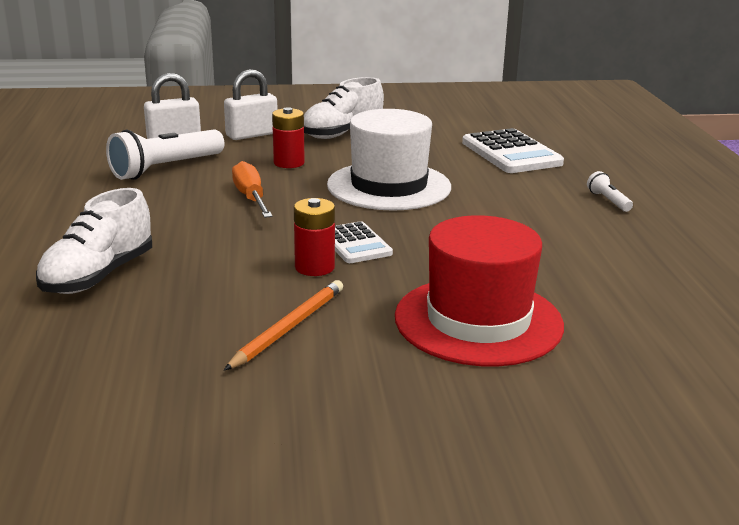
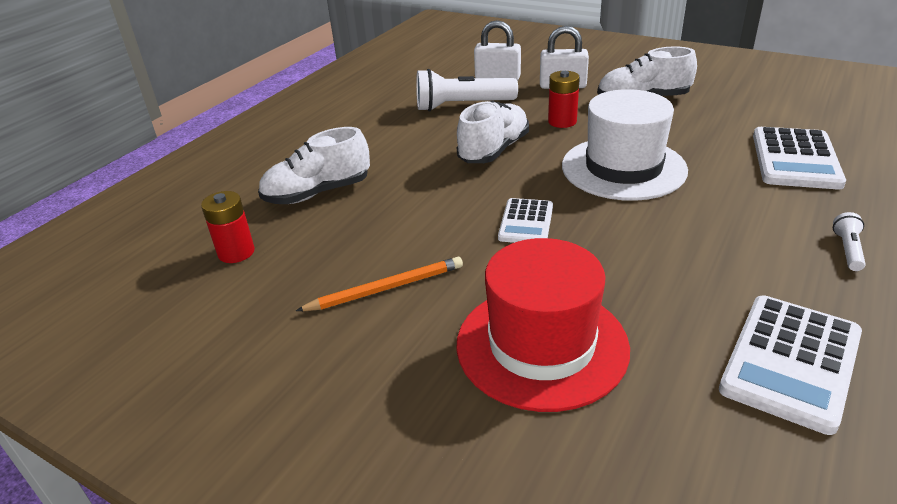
camera: 40 degrees right, 10 degrees up
orange screwdriver [232,161,273,218] -> white shoe [457,101,529,163]
red battery [294,198,335,276] -> red battery moved to [201,191,255,263]
none -> white calculator [719,296,862,435]

